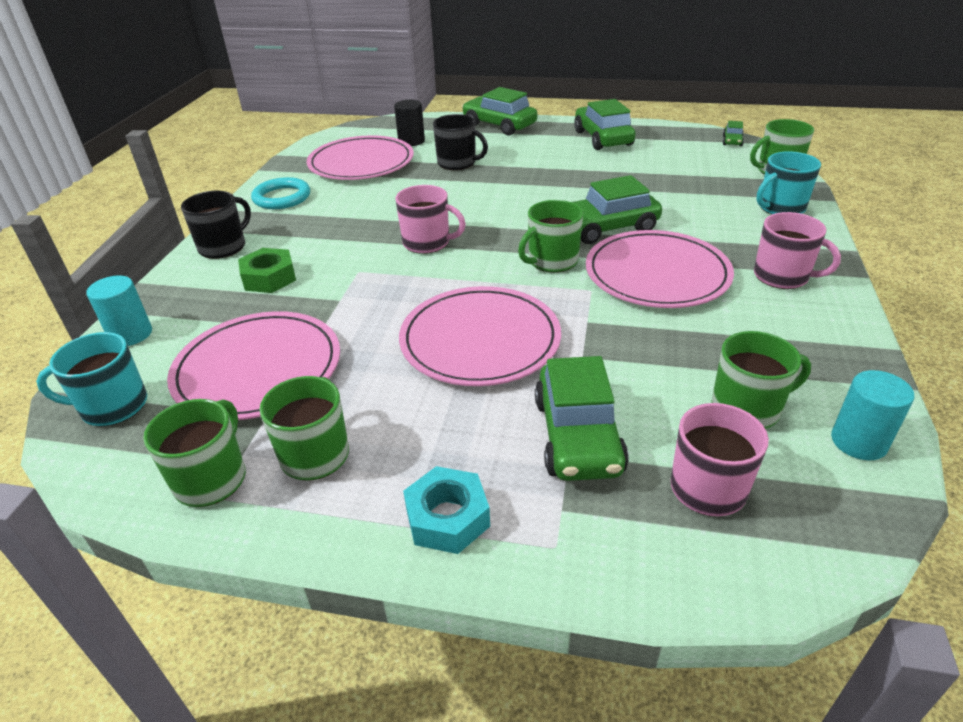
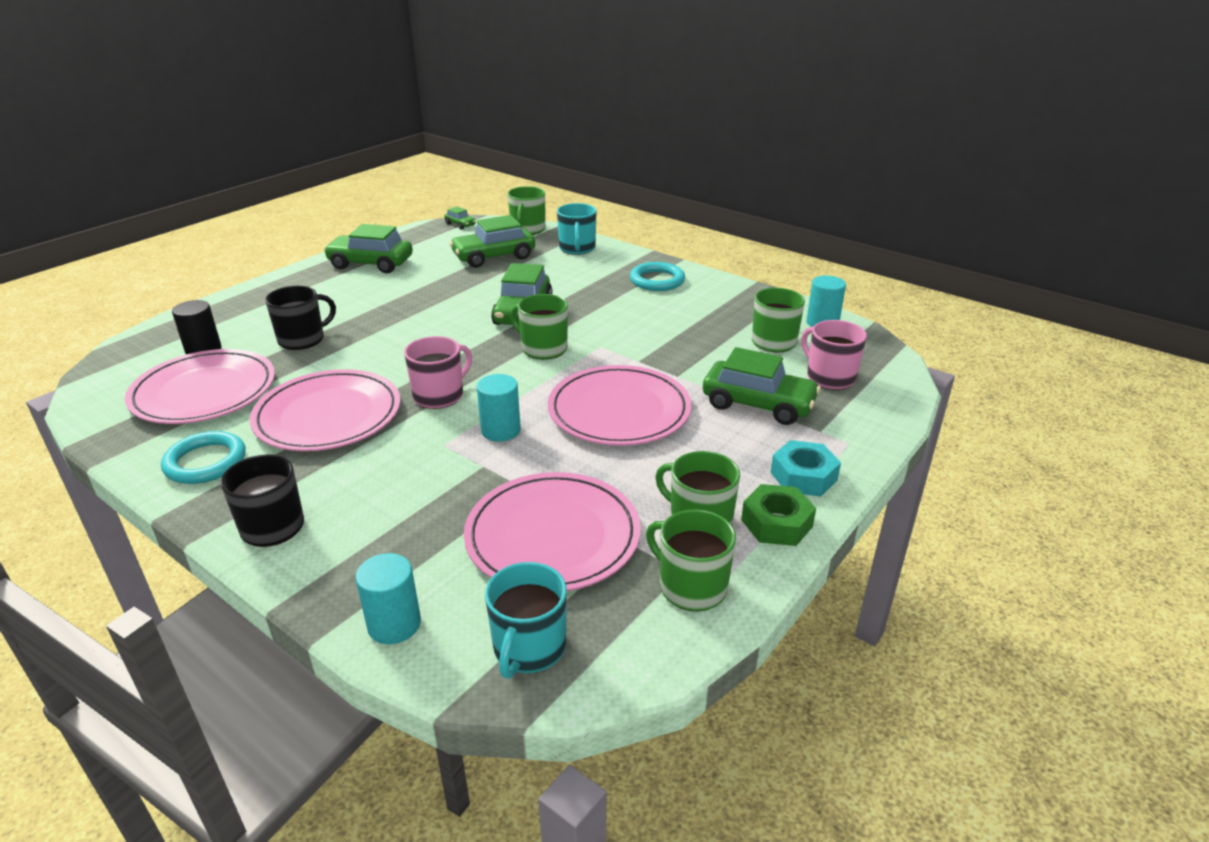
camera: 65 degrees left, 5 degrees down
green nut [238,248,296,293] -> green nut moved to [741,484,816,546]
green car [462,87,537,135] -> green car moved to [450,215,535,268]
green mug [518,200,583,273] -> green mug turned 135 degrees clockwise [510,294,568,360]
pink plate [586,230,734,308] -> pink plate moved to [250,369,400,451]
pink mug [754,212,841,289] -> turquoise ring [630,262,685,291]
none -> turquoise cylinder [477,374,521,442]

